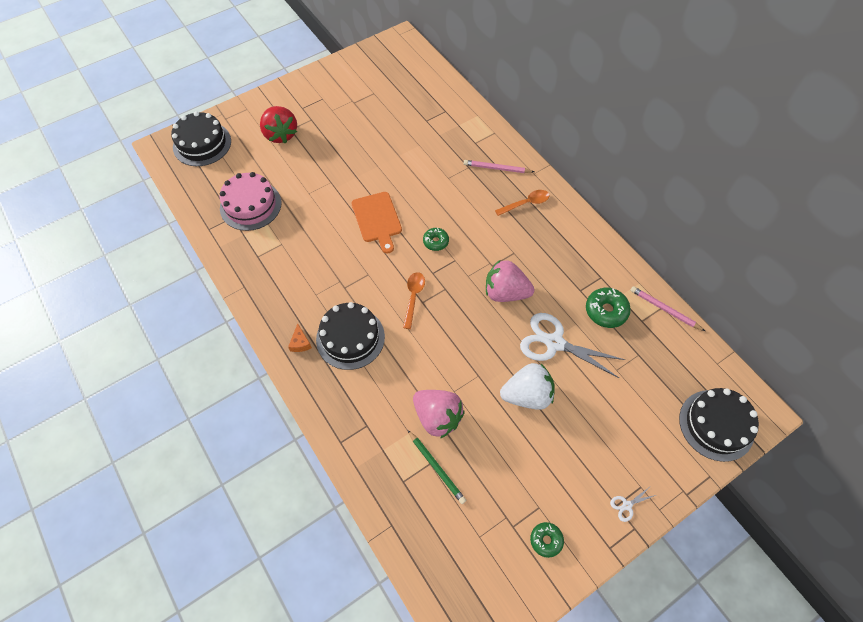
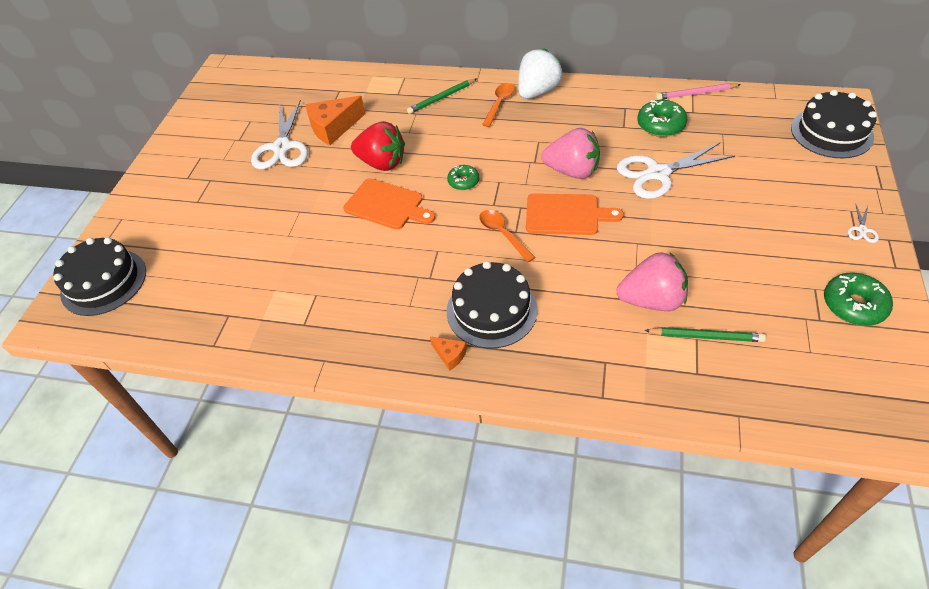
camera: 40 degrees left, 10 degrees down
pink cake [219,172,281,231] -> none
red strawberry [260,106,297,144] -> red strawberry moved to [351,121,405,171]
pink pencil [464,160,534,173] -> green pencil [407,78,477,114]
pink strawberry [486,260,534,302] -> pink strawberry turned 135 degrees counterclockwise [541,128,600,179]
white strawberry [500,363,554,410] -> white strawberry moved to [518,49,562,99]
green donut [530,522,564,558] -> green donut [824,272,893,326], size x1.57
none -> white scissors [251,100,308,170]
none -> orange cheese [305,96,365,145]
none -> orange cutting board [526,193,624,235]

